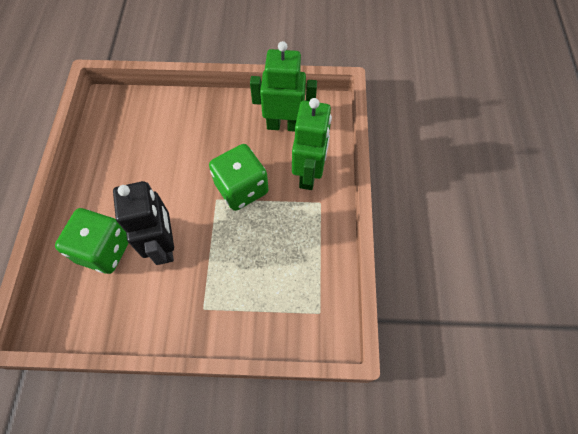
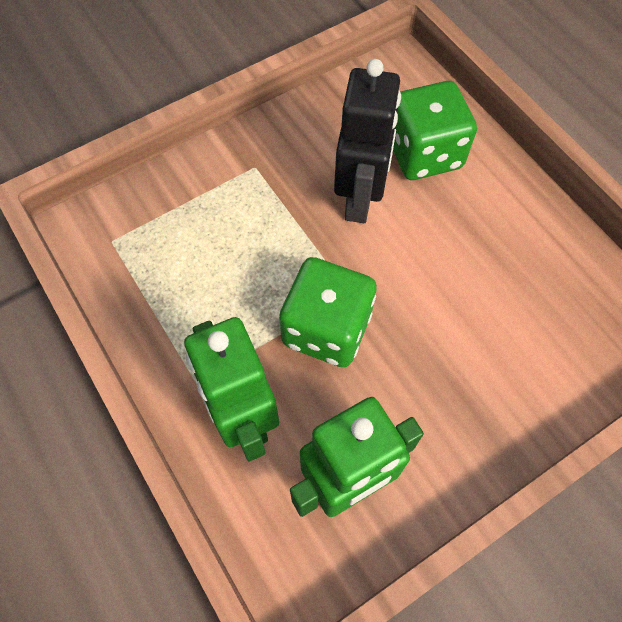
camera: 145 degrees right, 0 degrees up
black robot [113,181,174,265] -> black robot turned 120 degrees counterclockwise [334,59,401,223]

